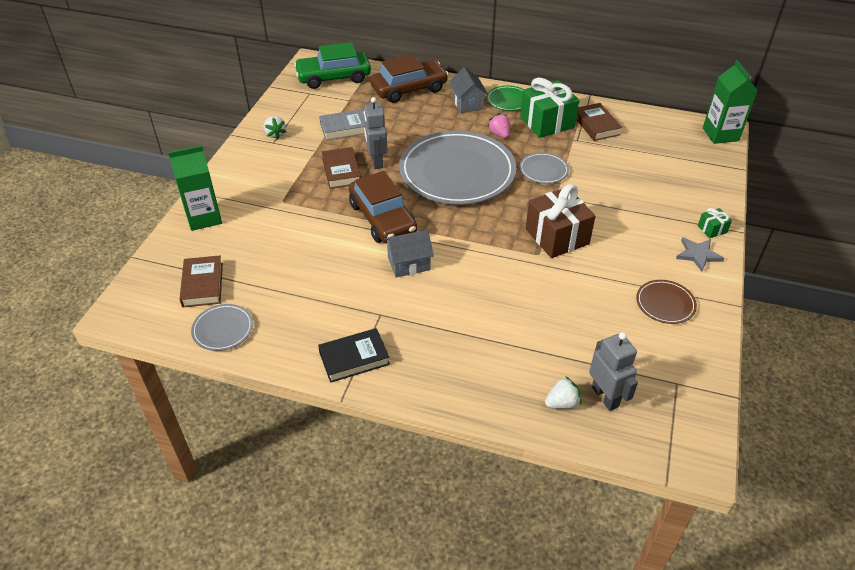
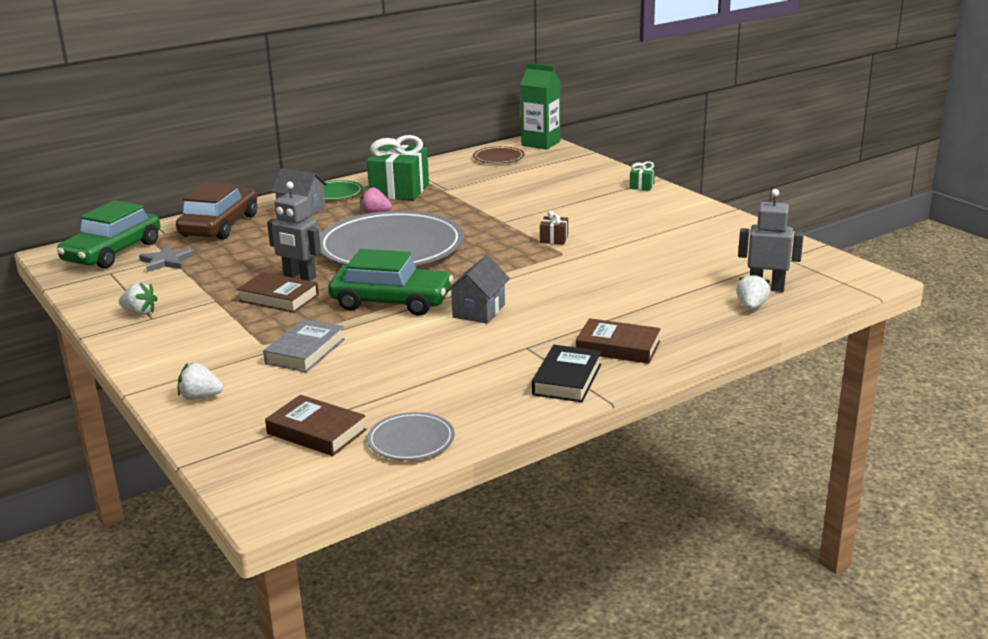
camera: 50 degrees left, 20 degrees down
green carton [168,145,222,231] -> white strawberry [178,363,223,400]
grey book [319,109,365,141] -> grey book moved to [263,319,345,372]
brown car [349,171,417,243] -> green car [328,249,453,316]
grey plate [519,152,569,184] -> none
brown gift [526,184,596,258] -> brown gift [540,211,568,245], size x0.45
brown book [576,103,622,141] -> brown book moved to [576,318,661,364]
brown plate [636,280,697,324] -> brown plate moved to [473,146,525,163]
grey star [676,237,725,272] -> grey star moved to [139,245,194,272]

